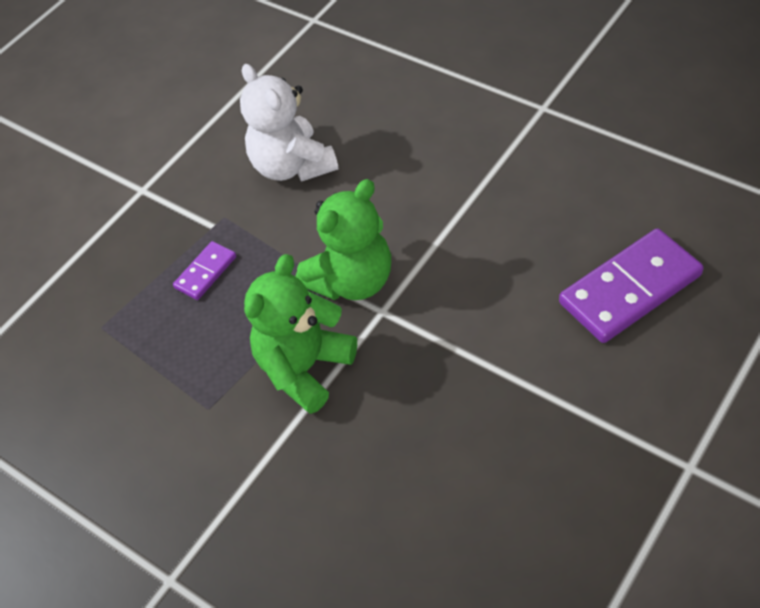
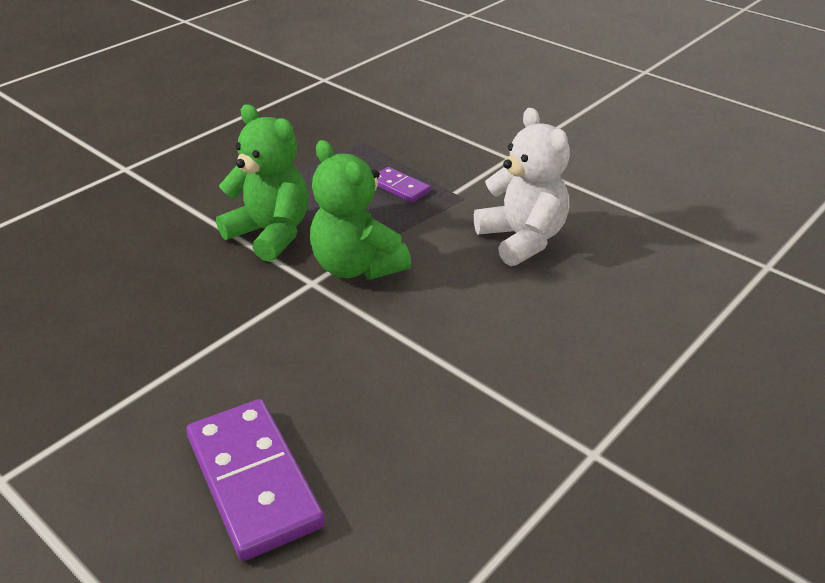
camera: 90 degrees right, 15 degrees down
white teddy bear [240,64,338,182] -> white teddy bear turned 90 degrees clockwise [474,108,570,266]

